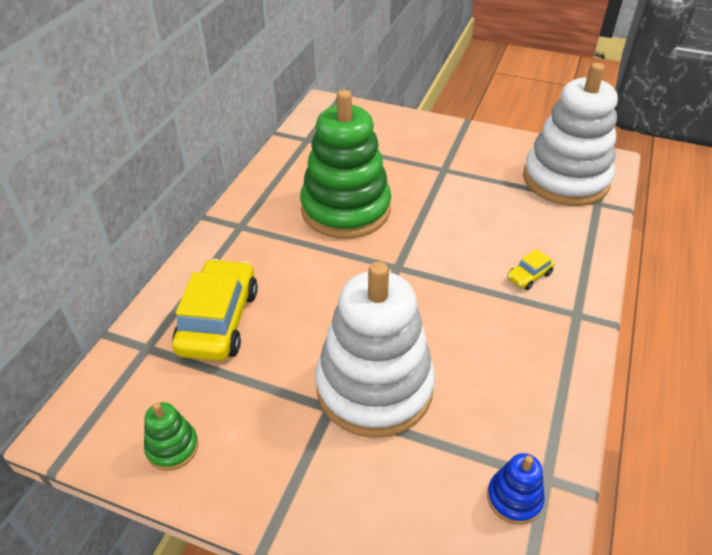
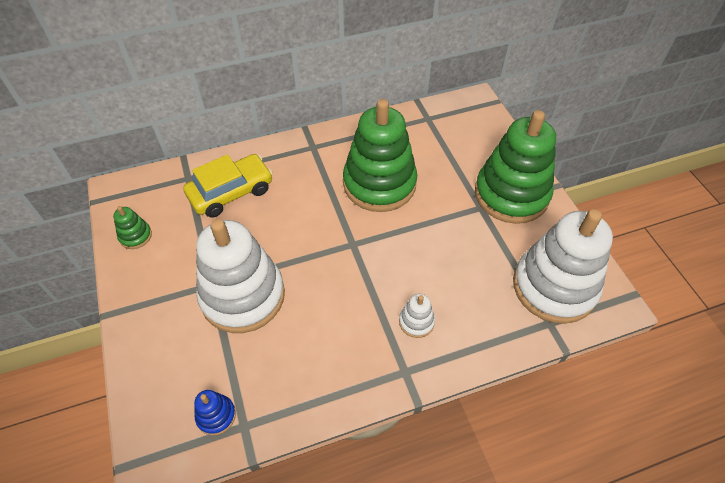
camera: 50 degrees right, 10 degrees up
yellow car [507,249,555,290] -> white stacking toy [399,294,435,338]
none -> green stacking toy [475,110,556,224]

